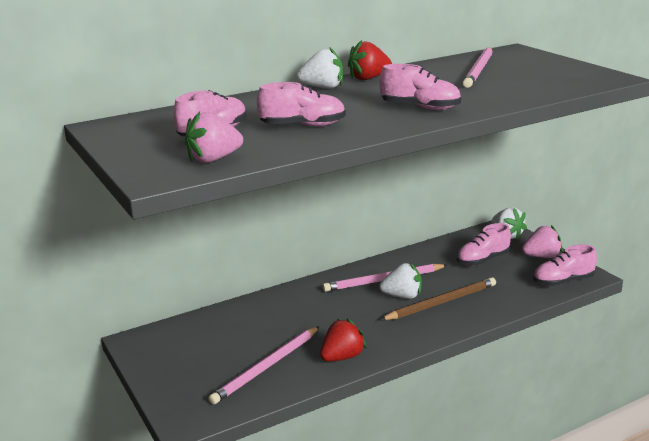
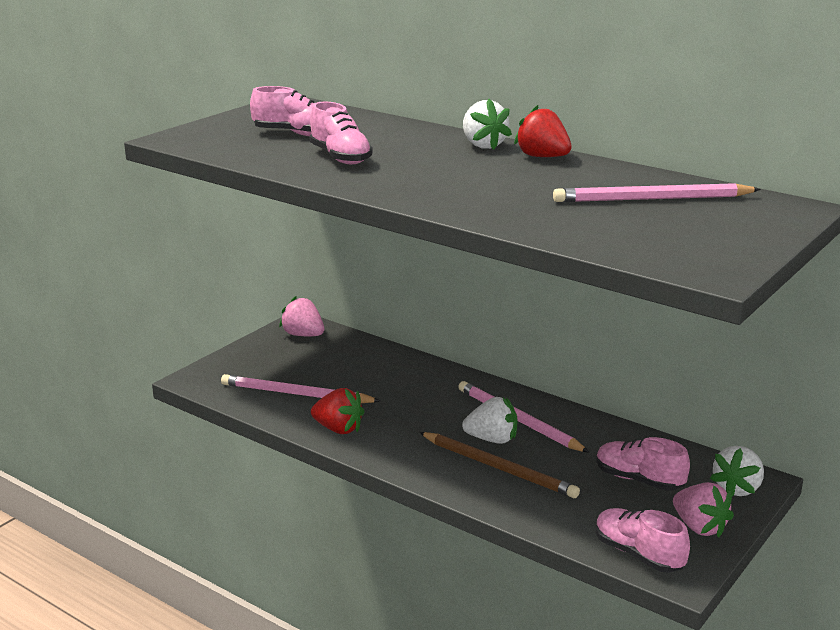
camera: 65 degrees right, 0 degrees up
pink strawberry [185,112,243,163] -> pink strawberry moved to [279,296,324,336]
pink shoe [379,64,461,110] -> none
white strawberry [379,263,422,299] -> white strawberry turned 60 degrees counterclockwise [462,397,517,444]

